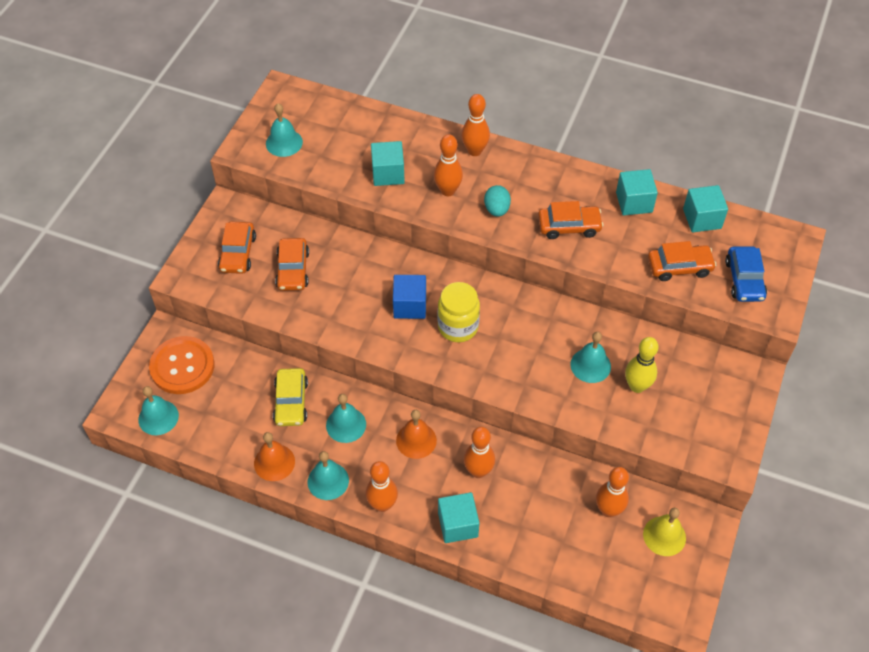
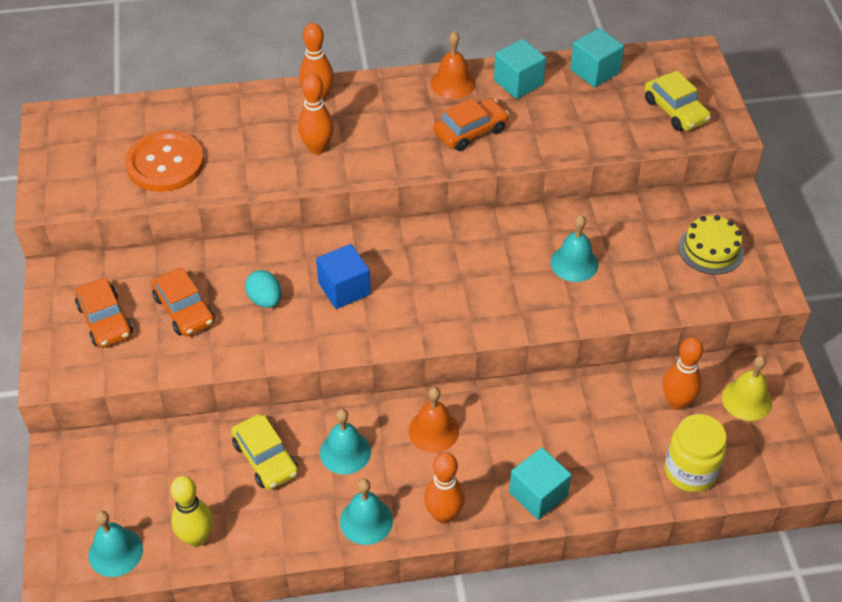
camera: 30 degrees left, 5 degrees down
orange button [149,336,215,394] -> orange button moved to [125,130,204,192]
orange bell [254,432,295,481] -> orange bell moved to [431,31,475,99]
turquoise bell [266,103,303,157] -> none
turquoise cube [371,141,405,186] -> none
yellow jar [438,282,480,342] -> yellow jar moved to [665,414,727,492]
orange bowling pin [464,427,495,478] -> none
turquoise egg [484,185,511,217] -> turquoise egg moved to [245,270,281,308]
yellow bowling pin [625,337,659,393] -> yellow bowling pin moved to [171,476,213,547]
orange car [648,241,716,281] -> none
blue car [725,246,767,302] -> yellow car [644,71,711,131]
none -> yellow cake [679,215,744,275]

